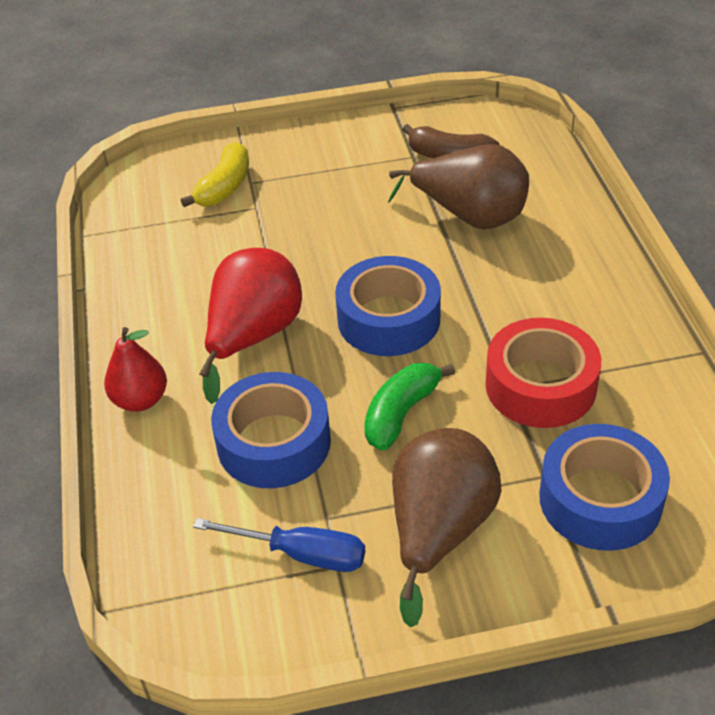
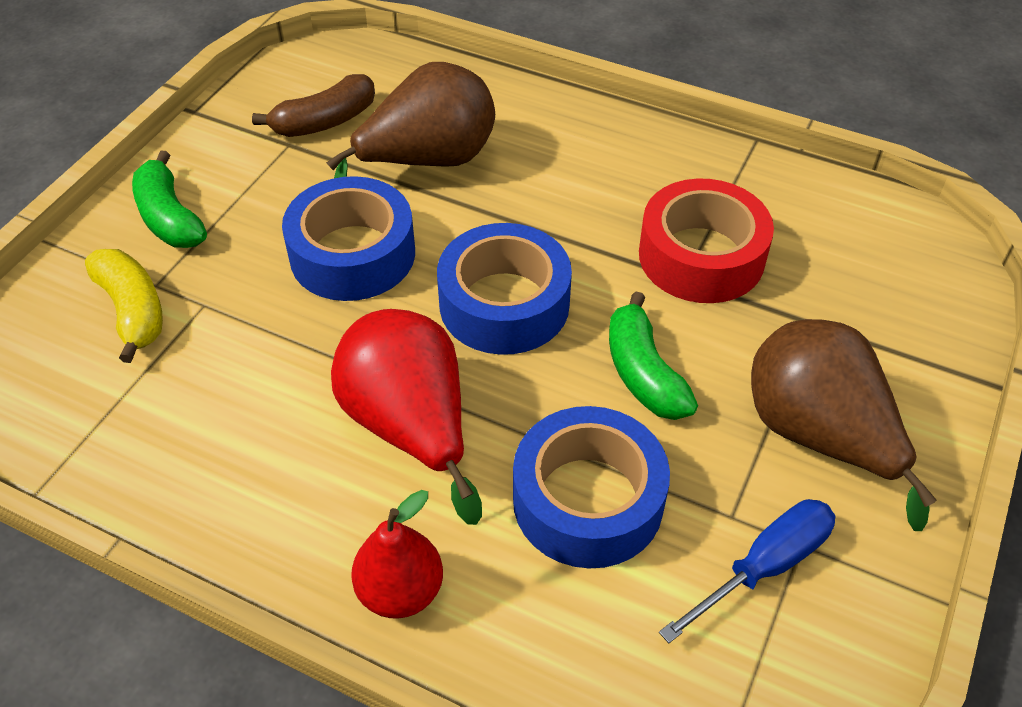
camera: 55 degrees left, 5 degrees up
blue tape [539,424,670,551] -> blue tape moved to [282,176,415,301]
none -> green banana [132,150,207,248]

